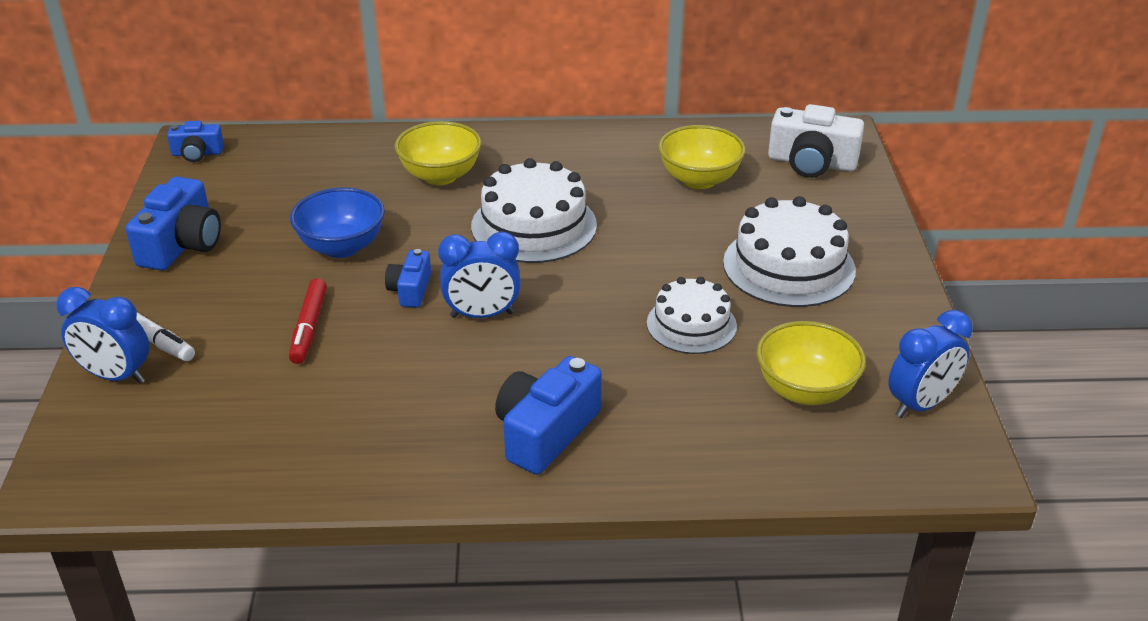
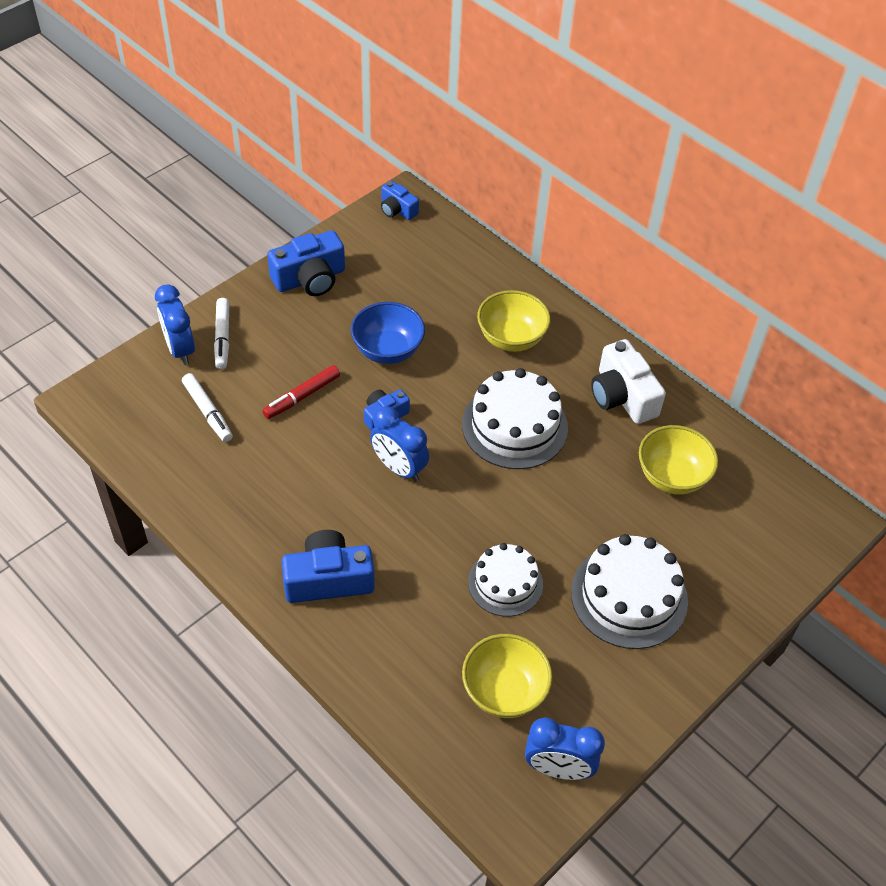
camera: 45 degrees right, 15 degrees up
white camera [768,104,864,178] -> white camera moved to [591,339,666,424]
none -> white marker [182,373,233,442]

